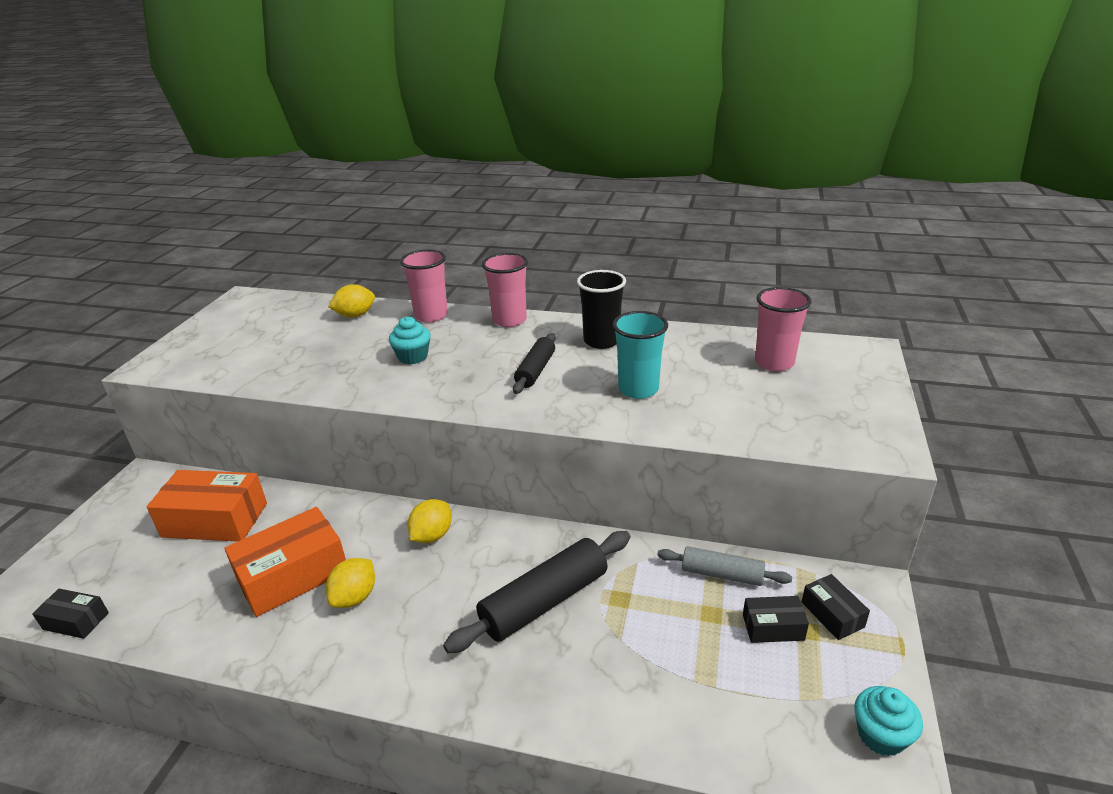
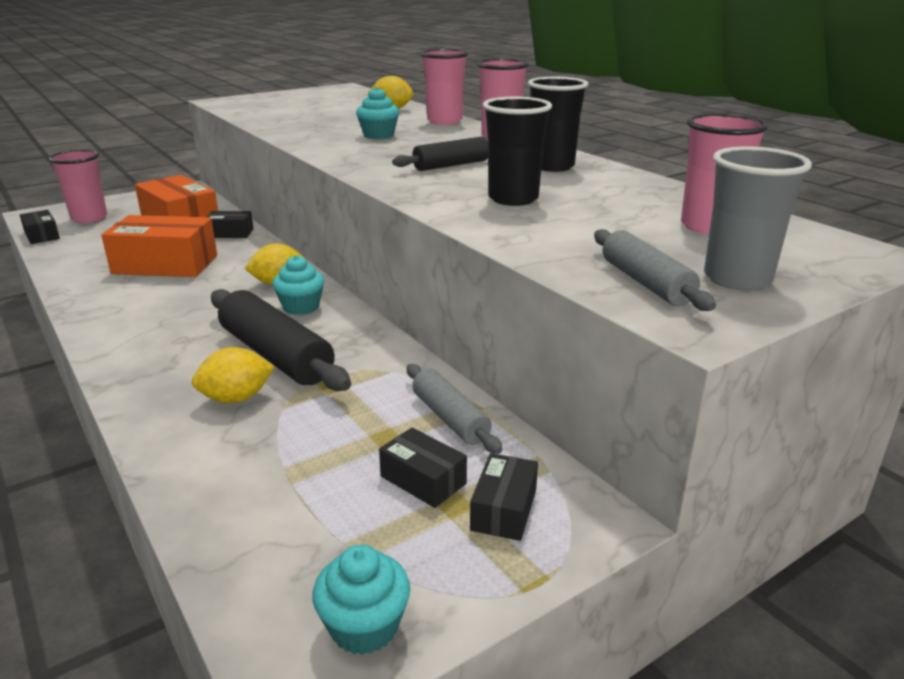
camera: 40 degrees right, 5 degrees down
yellow lemon [326,558,375,608] -> yellow lemon moved to [192,347,274,403]
black rolling pin [443,531,630,653] -> black rolling pin turned 45 degrees clockwise [211,289,351,391]
turquoise cup [613,311,668,399] -> black cup [483,97,552,206]
none -> pink cup [49,150,107,223]
none -> black box [207,211,253,238]
none -> turquoise cupcake [272,255,324,315]
none -> grey rolling pin [594,229,716,311]
none -> grey cup [704,146,812,291]

